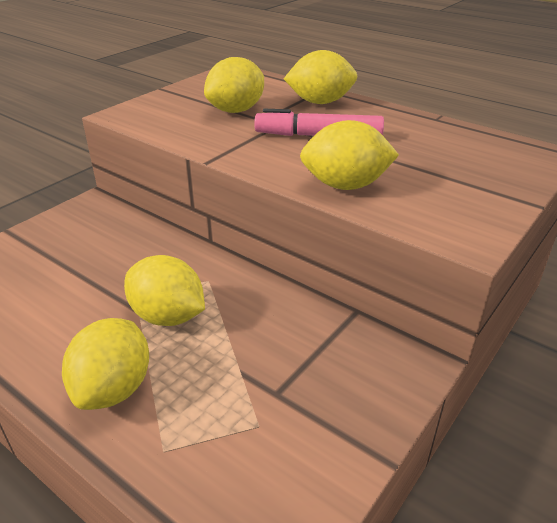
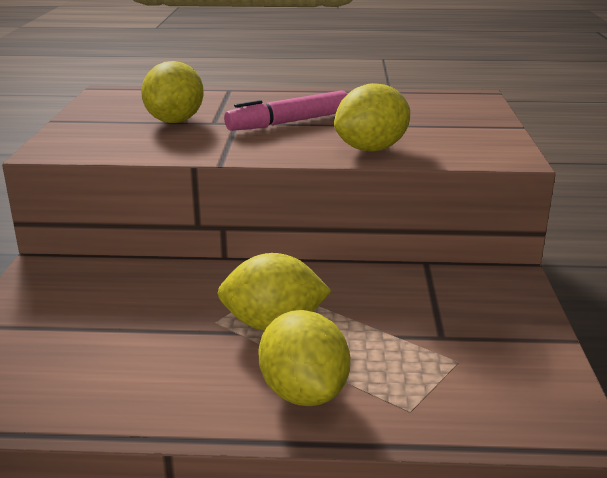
camera: 35 degrees left, 10 degrees down
yellow lemon [284,50,357,104] -> none

